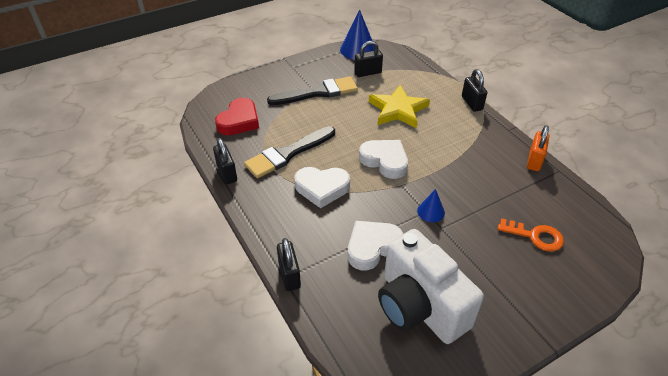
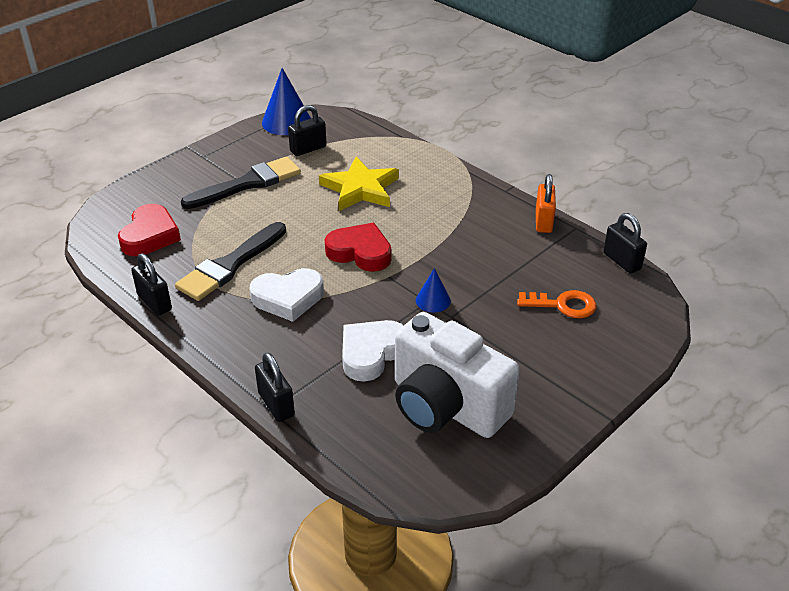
camera: 15 degrees left, 5 degrees down
white heart [359,140,408,179] -> red heart [325,223,391,272]
black padlock [462,69,487,112] -> black padlock moved to [603,213,647,274]

